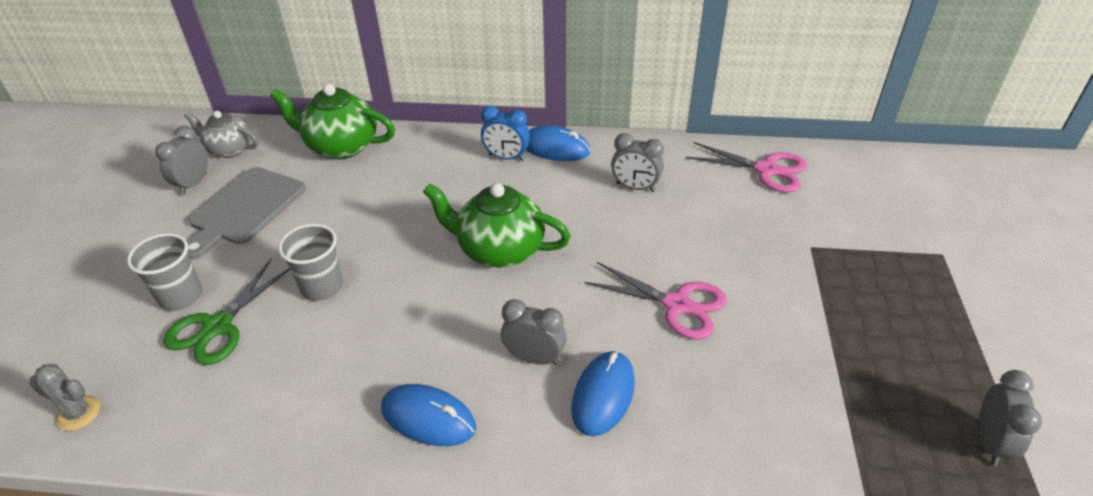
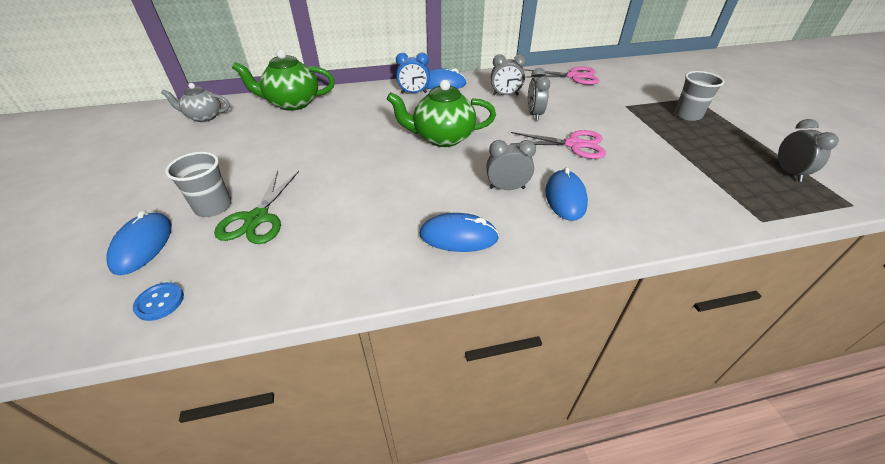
camera: 20 degrees left, 0 degrees up
grey cactus [29,364,101,431] -> blue button [133,282,184,321]
grey clock [155,126,208,195] -> grey clock moved to [528,68,550,121]
grey cutting board [187,167,306,260] -> none
grey cup [278,224,343,301] -> grey cup moved to [675,71,725,121]
none -> blue mouse [107,210,172,275]

